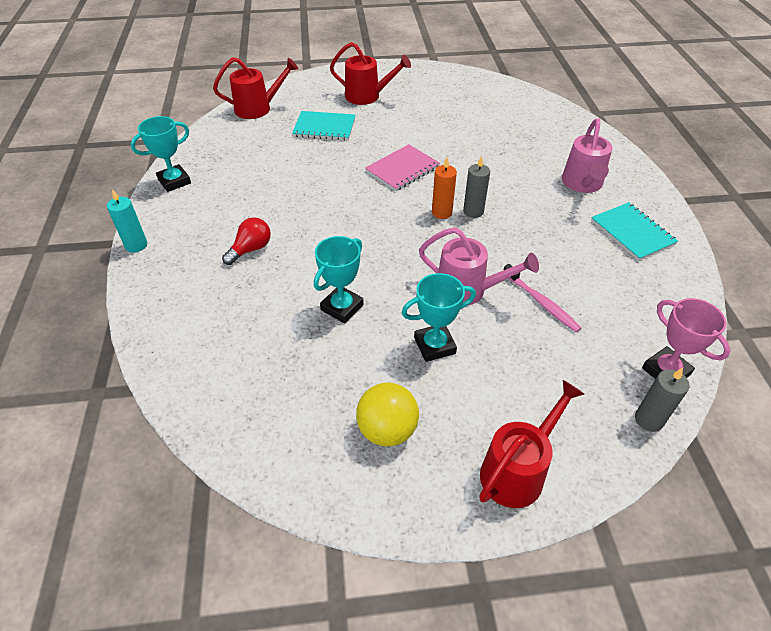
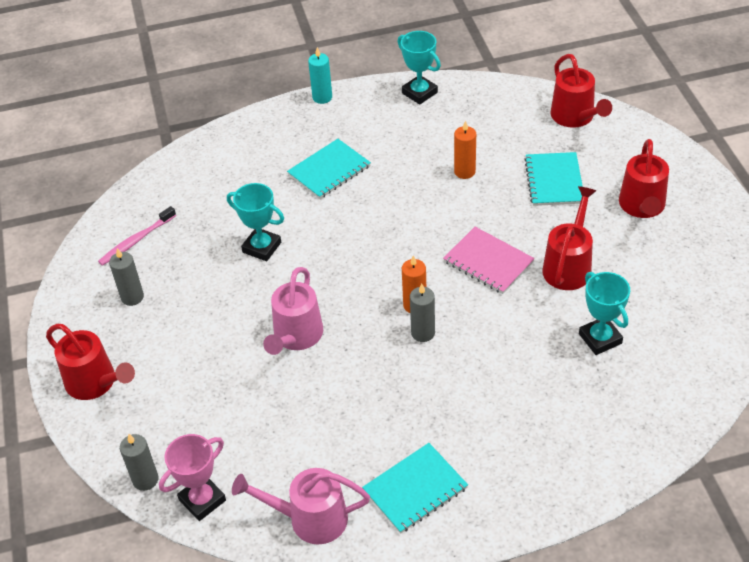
camera: 85 degrees right, 0 degrees up
red light bulb [222,217,271,265] -> turquoise notebook [287,139,371,199]
yellow ball [356,383,419,446] -> grey candle [109,248,144,306]
turquoise trophy [402,273,476,362] -> turquoise trophy moved to [579,272,630,355]
pink toothbrush [504,264,581,332] -> pink toothbrush moved to [98,206,176,266]
pink watering can [562,118,612,193] -> pink watering can moved to [232,468,370,545]
none -> orange candle [454,121,476,179]
none -> red watering can [542,186,596,290]

